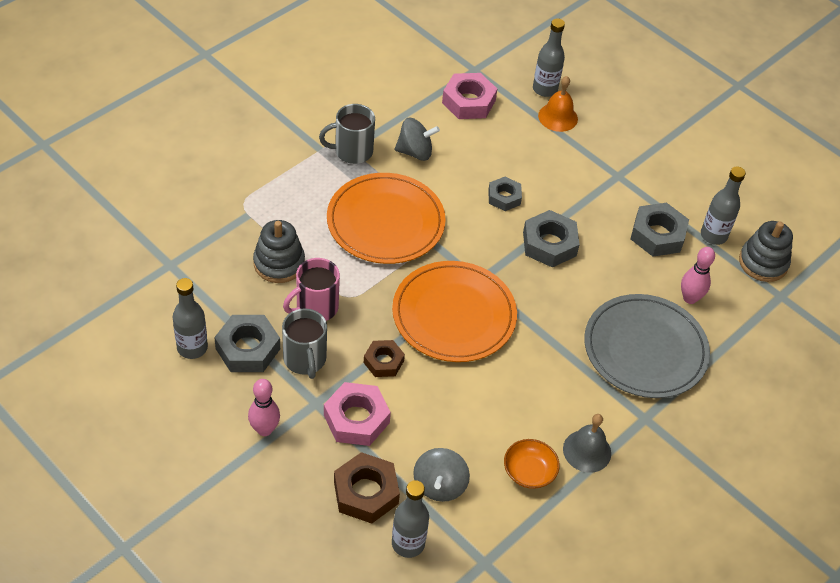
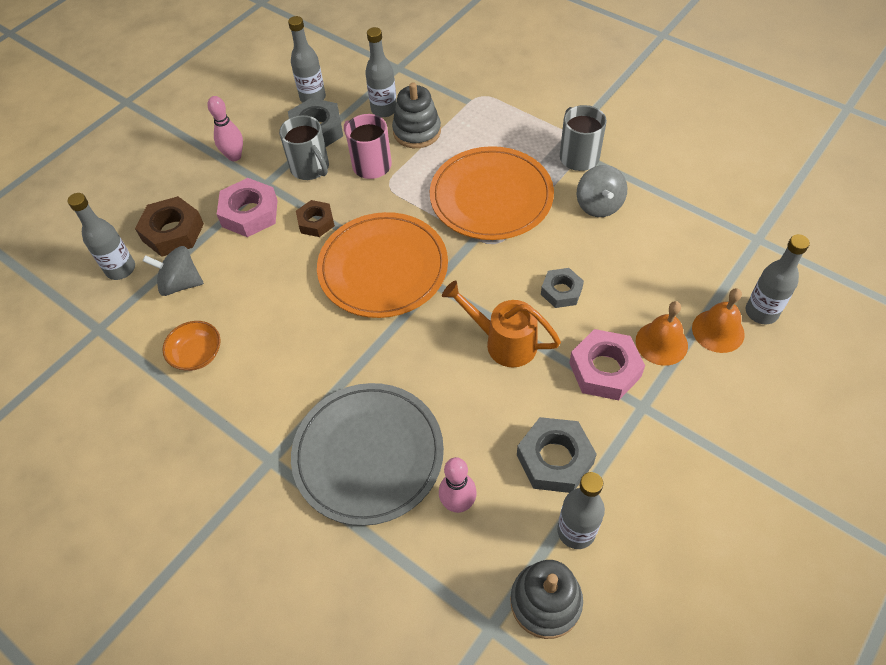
camera: 90 degrees right, 5 degrees up
grey mug [282,309,327,379] -> grey mug turned 105 degrees counterclockwise [279,115,329,180]
pink nut [442,73,497,119] -> pink nut moved to [569,329,645,400]
grey nut [523,210,580,268] -> orange watering can [442,280,561,368]
grey bell [563,414,611,473] -> none
none -> grey bottle [365,27,397,117]
none -> orange bell [636,301,688,366]

